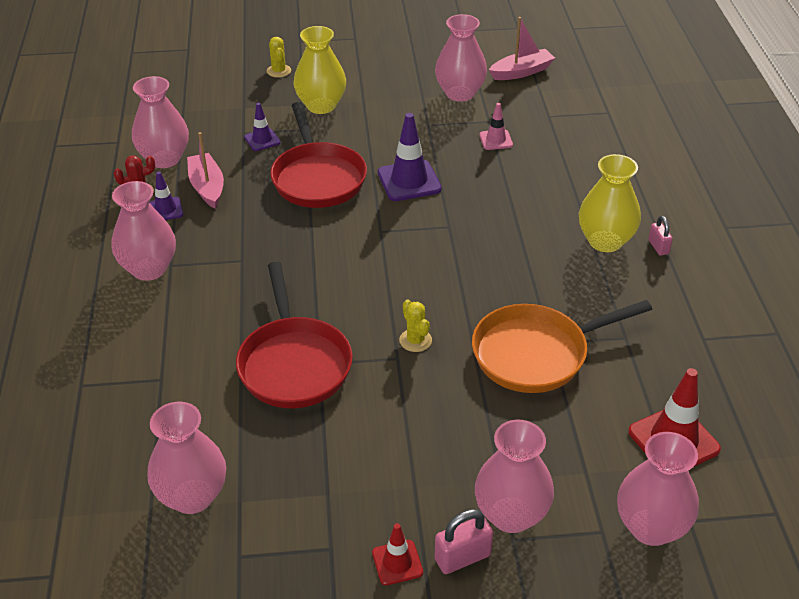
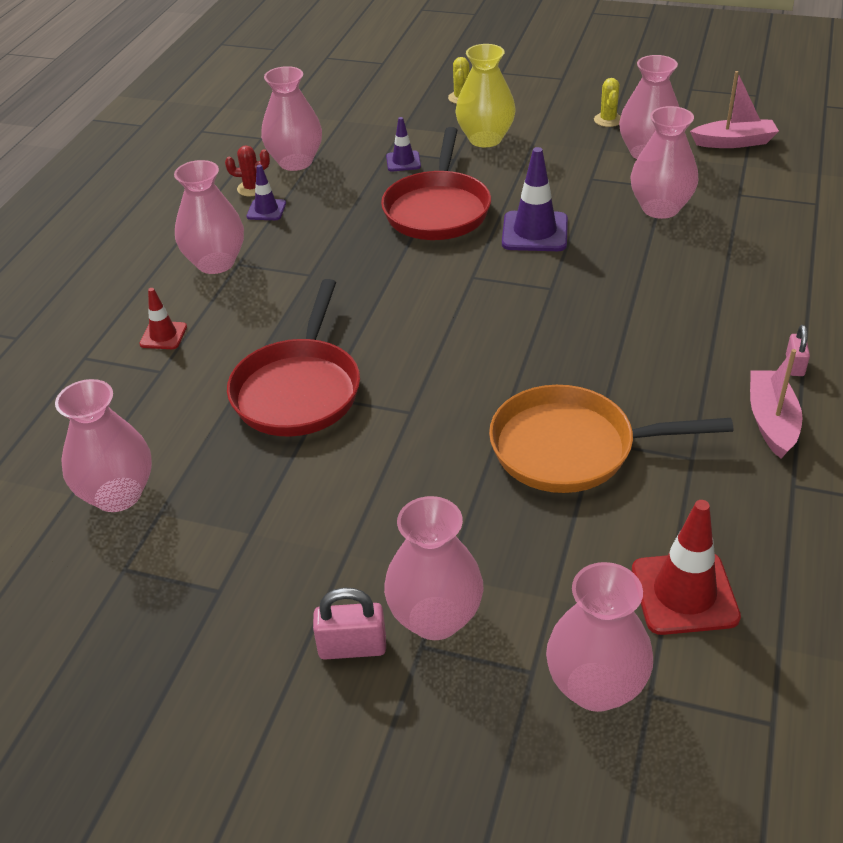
camera: 25 degrees right, 0 degrees up
pink boat [187,132,224,208] -> pink boat moved to [750,349,802,458]
red traffic cone [372,523,423,585] -> red traffic cone moved to [139,288,187,349]
yellow cactus [399,300,432,352] -> yellow cactus moved to [594,78,621,127]
pink traffic cone [479,103,513,150] -> pink vase [630,106,698,219]
yellow vase [579,154,641,252] -> none

